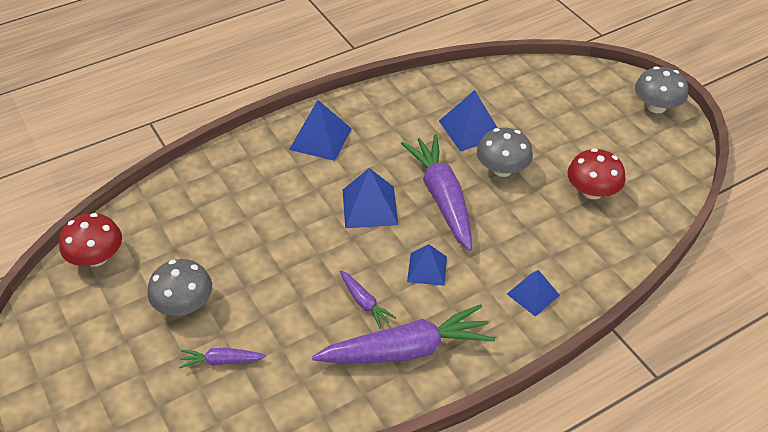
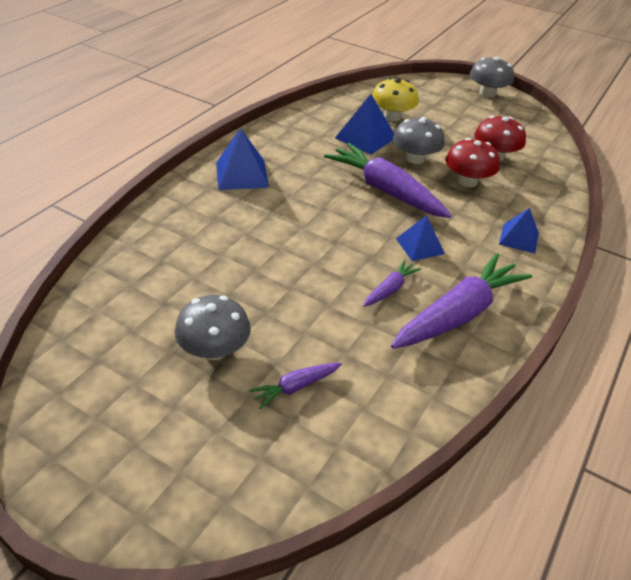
camera: 30 degrees left, 5 degrees down
red mushroom [59,213,122,267] -> red mushroom moved to [445,138,500,187]
purple carrot [340,270,396,329] -> purple carrot turned 75 degrees counterclockwise [363,260,421,307]
blue pyramid [343,168,398,228] -> none
none -> yellow mushroom [372,78,419,121]

